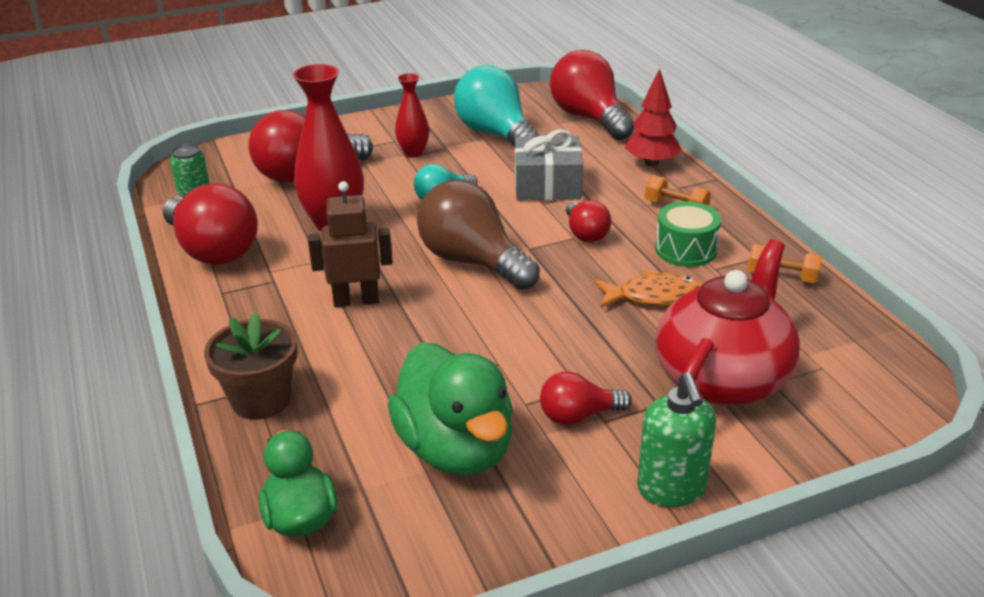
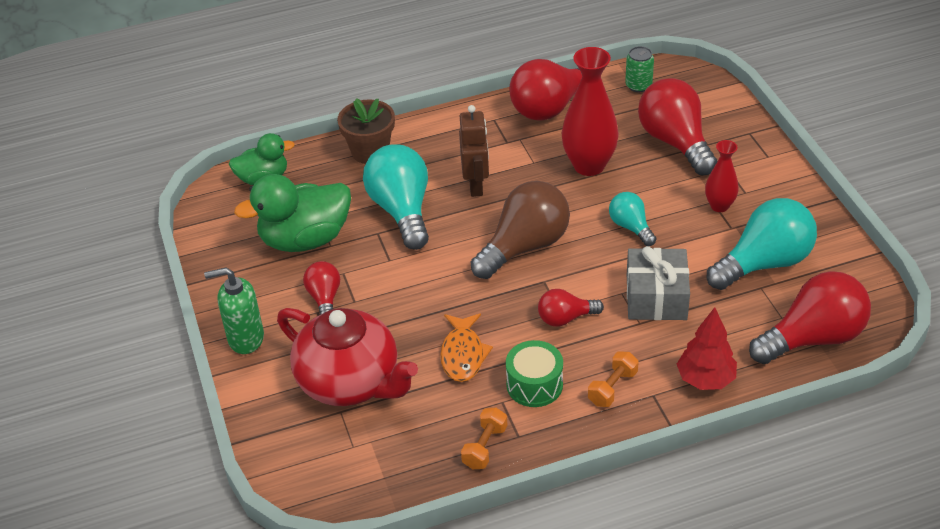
camera: 95 degrees right, 10 degrees up
none -> turquoise light bulb [363,144,429,250]

